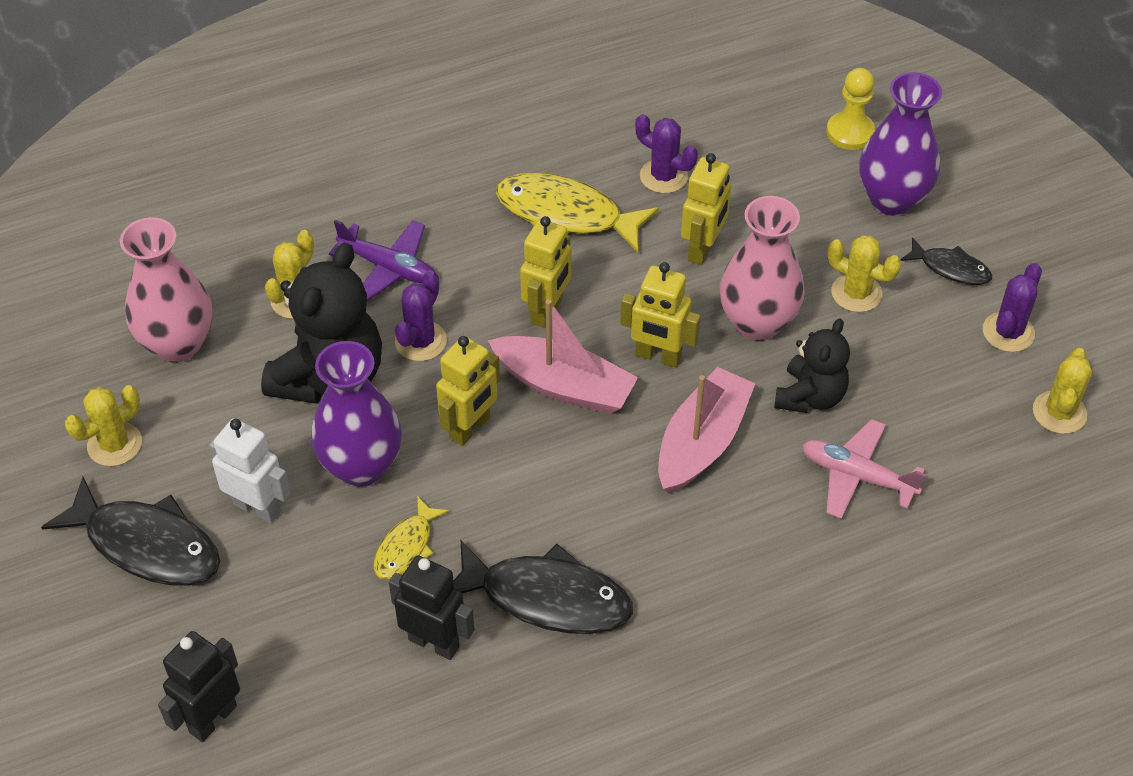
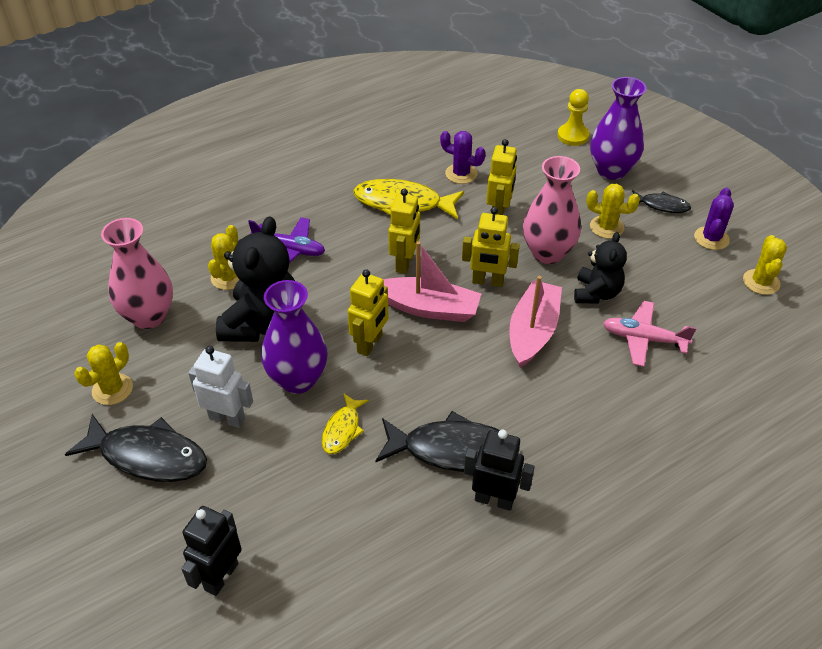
camera: 10 degrees left, 5 degrees down
black robot [389,556,474,660] -> black robot moved to [464,430,535,511]
purple cactus [395,270,447,361] -> none

